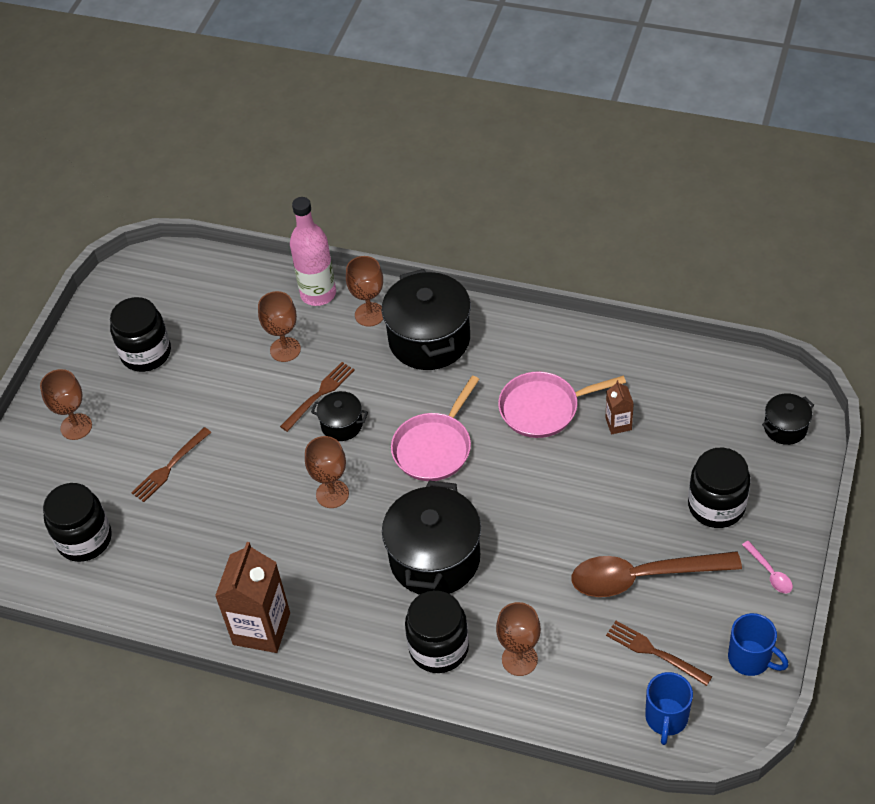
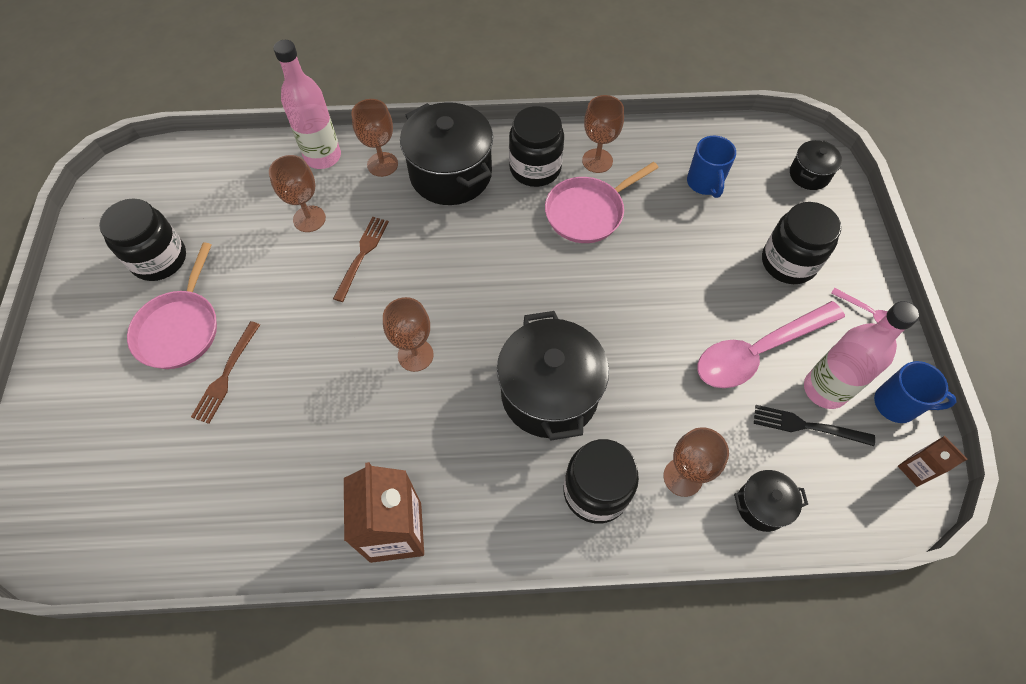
camera: 25 degrees left, 10 degrees up
brown goblet [40,369,92,440] -> brown goblet moved to [582,95,624,173]
black jar [43,483,112,562] -> black jar moved to [509,106,564,187]
black pot [311,391,368,441] -> black pot moved to [734,470,808,532]
pink pan [391,376,479,481] -> pink pan moved to [127,242,217,369]
brown spoon [571,551,742,597] -> pink spoon [697,301,845,388]
brown carton [605,380,634,434] -> brown carton moved to [898,436,967,487]
brown fork [606,621,712,686] -> black fork [754,405,875,446]
blue mug [645,672,693,745] -> blue mug moved to [687,136,736,198]
none -> pink bottle [804,301,919,409]

